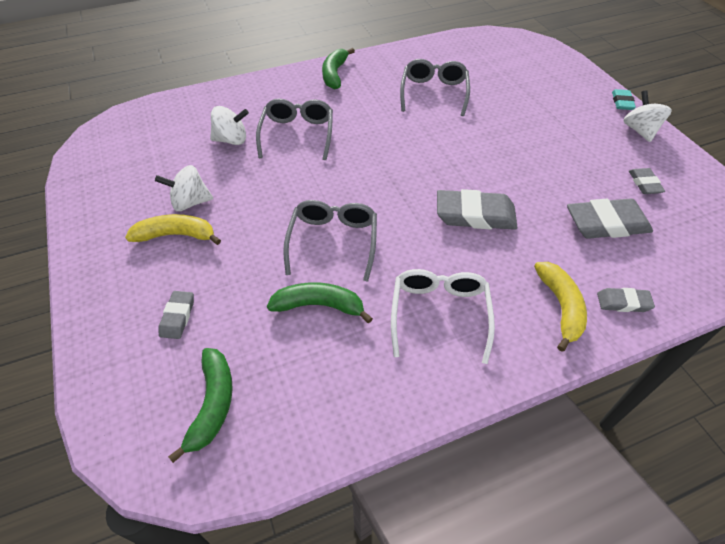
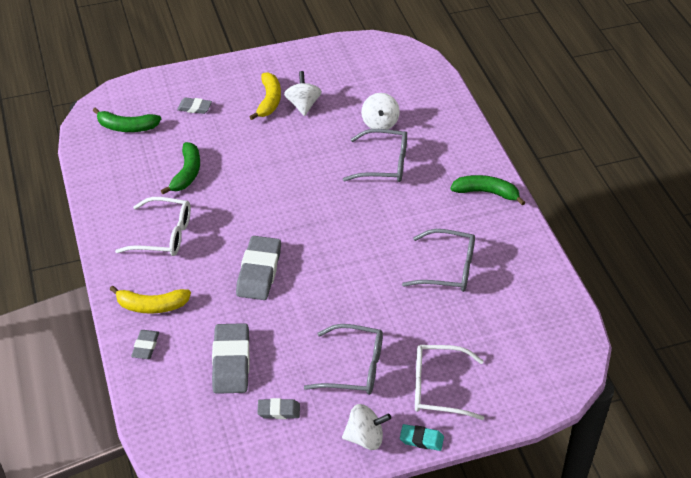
camera: 95 degrees right, 5 degrees down
grey glasses [283,200,377,282] -> grey glasses moved to [304,324,383,395]
none -> white glasses [415,345,484,420]

